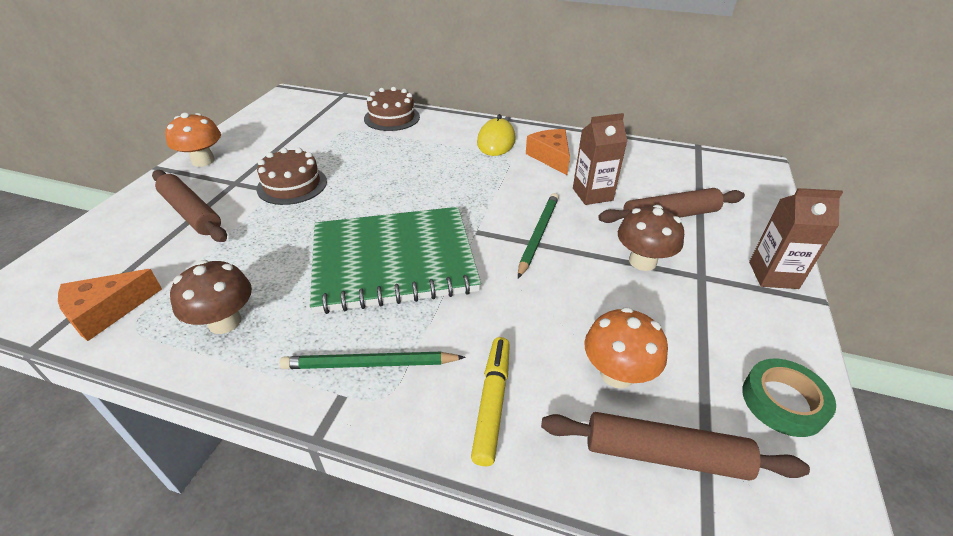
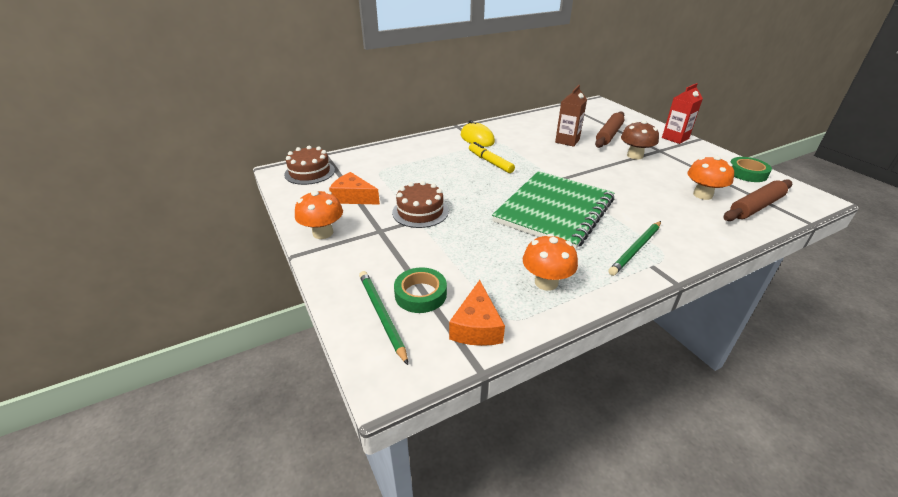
camera: 45 degrees left, 5 degrees down
brown rolling pin [152,170,227,242] -> none
brown mushroom [170,260,252,334] -> orange mushroom [523,234,578,291]
brown cake [364,87,420,131] -> brown cake moved to [284,146,335,185]
yellow marker [471,337,510,466] -> yellow marker moved to [469,142,515,173]
green pencil [518,193,559,278] -> green pencil moved to [359,271,408,365]
orange cheese [526,129,570,175] -> orange cheese moved to [329,172,380,205]
brown carton [749,188,843,289] -> red carton [662,83,703,144]
none -> green tape [394,267,447,313]

